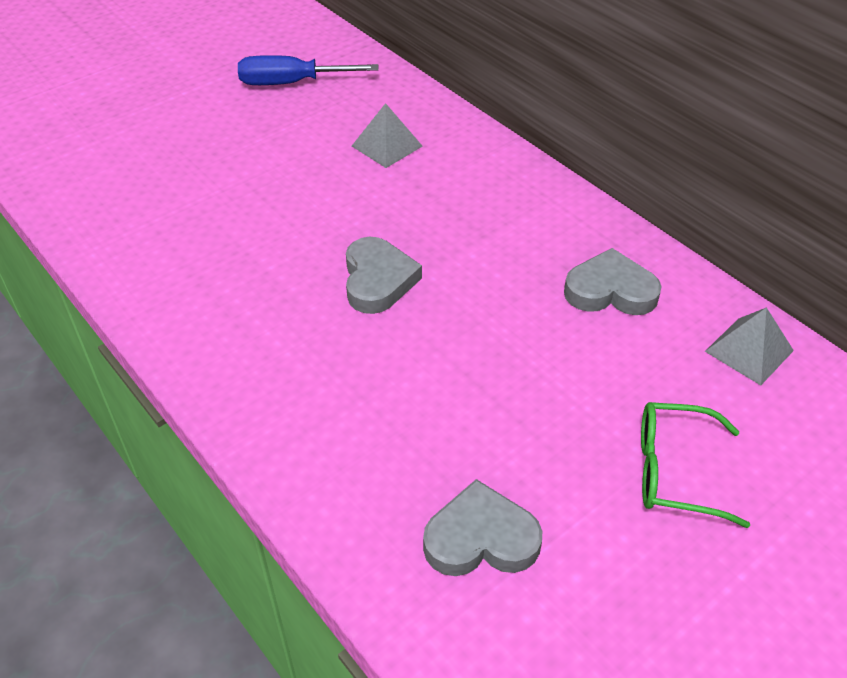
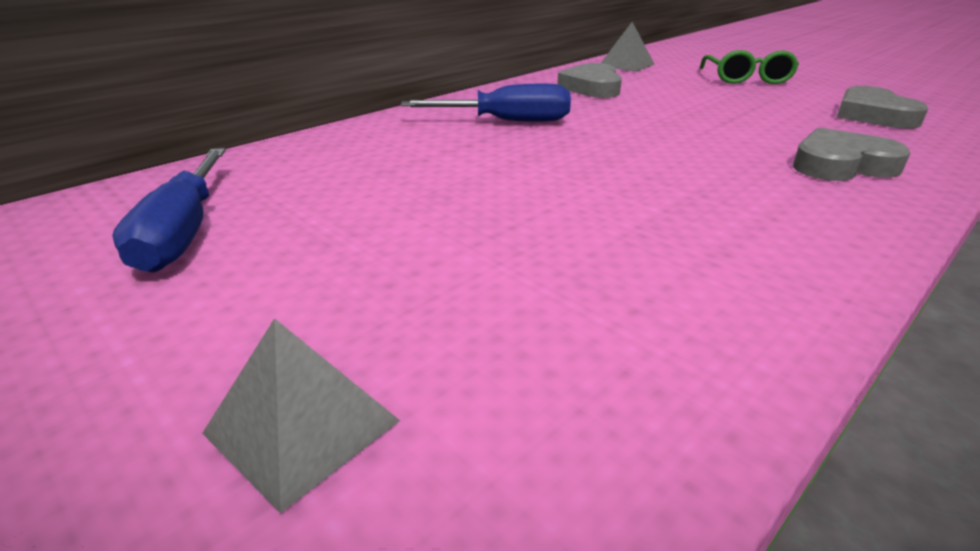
camera: 95 degrees left, 15 degrees down
grey heart [346,237,422,314] -> grey heart moved to [793,127,910,181]
grey pyramid [352,103,422,168] -> grey pyramid moved to [202,318,400,514]
none -> blue screwdriver [401,84,571,122]

